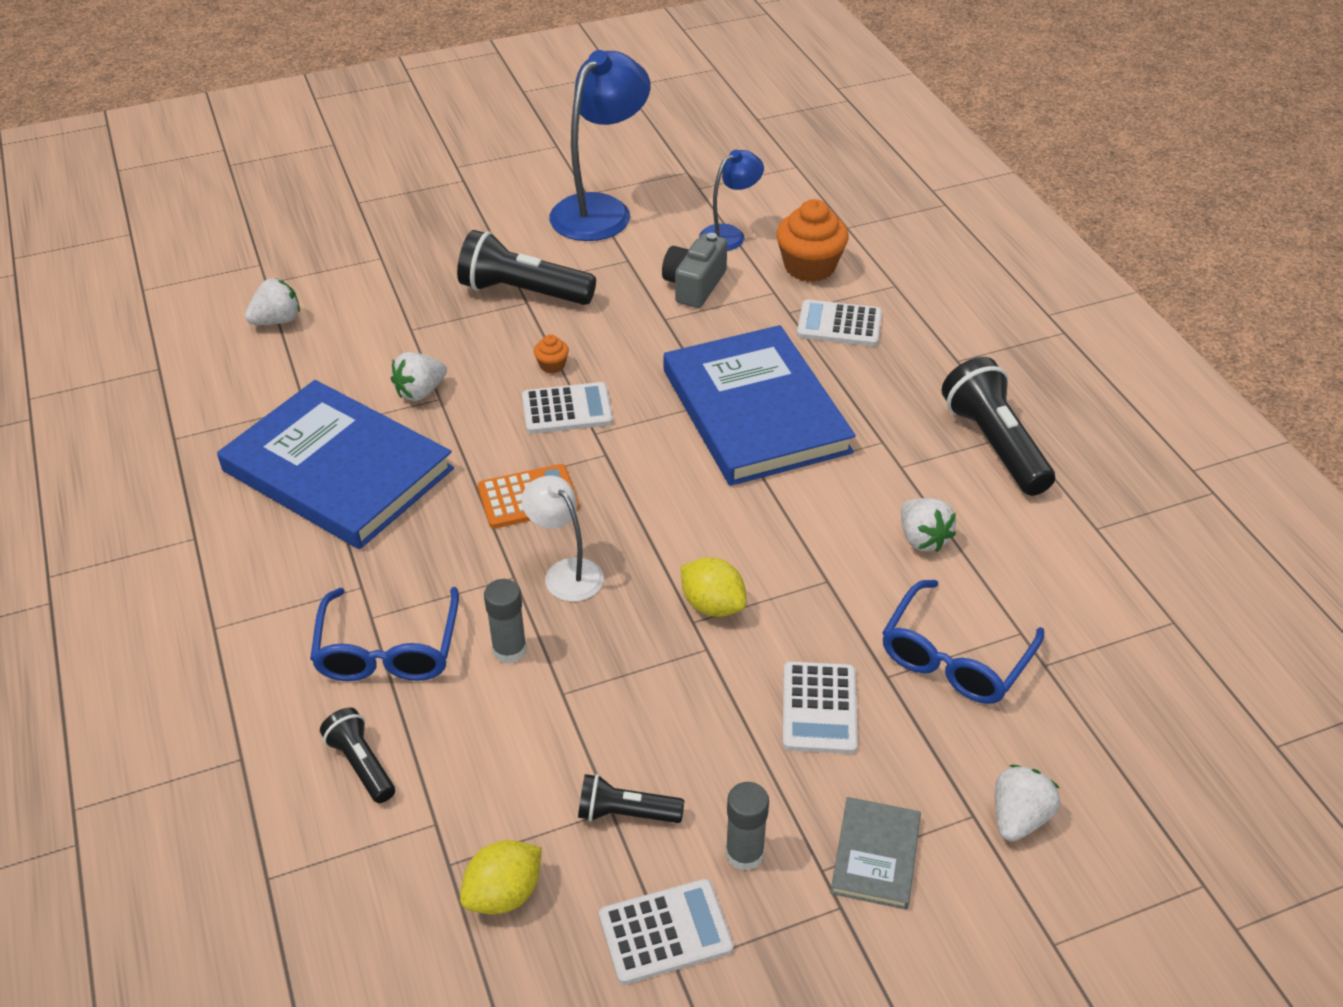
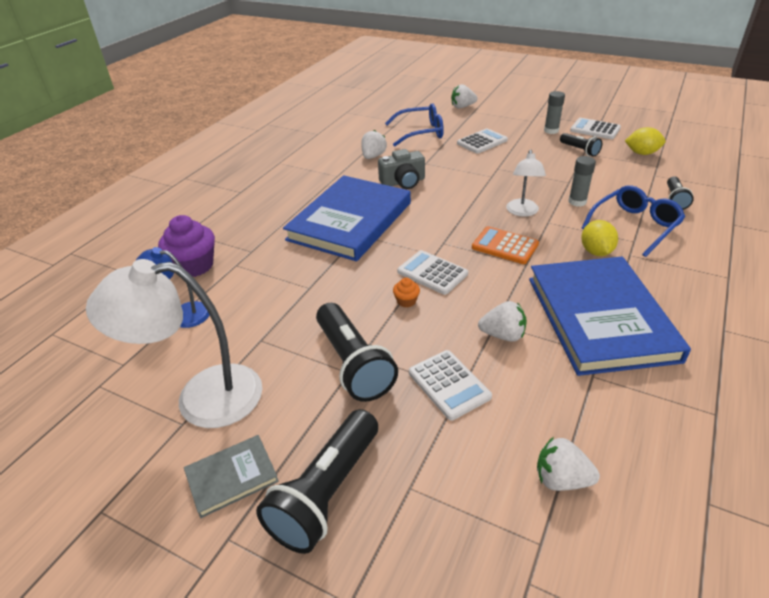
camera: 130 degrees left, 5 degrees down
blue lamp [549,50,650,241] -> white lamp [86,259,263,428]
grey camera [662,233,727,308] -> grey camera moved to [378,149,425,189]
yellow lemon [681,557,747,617] -> yellow lemon moved to [581,220,618,256]
orange cupcake [776,199,849,282] -> purple cupcake [158,215,215,277]
white calculator [797,300,882,346] -> white calculator moved to [409,350,492,420]
grey book [830,797,921,910] -> grey book moved to [184,435,279,518]
black flashlight [942,357,1055,496] -> black flashlight moved to [256,409,378,554]

